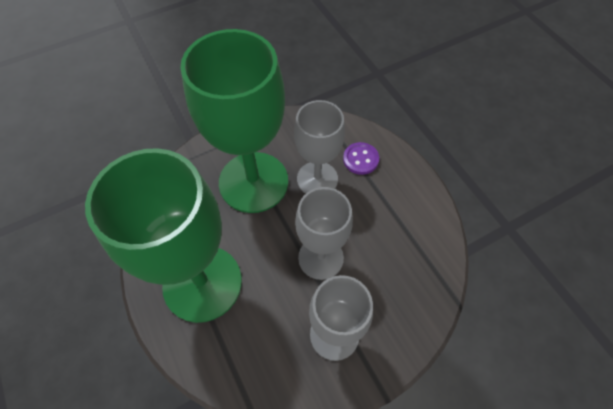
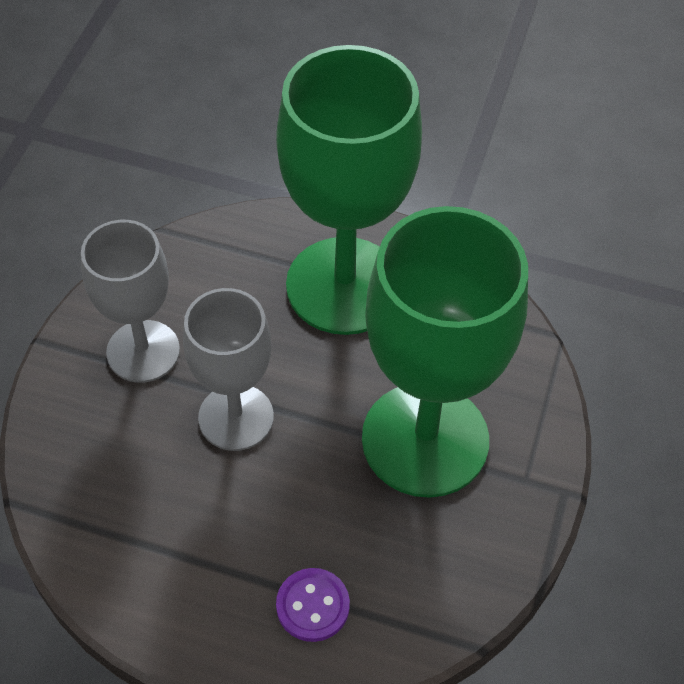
camera: 135 degrees right, 5 degrees down
grey goblet [294,100,345,194] -> none

